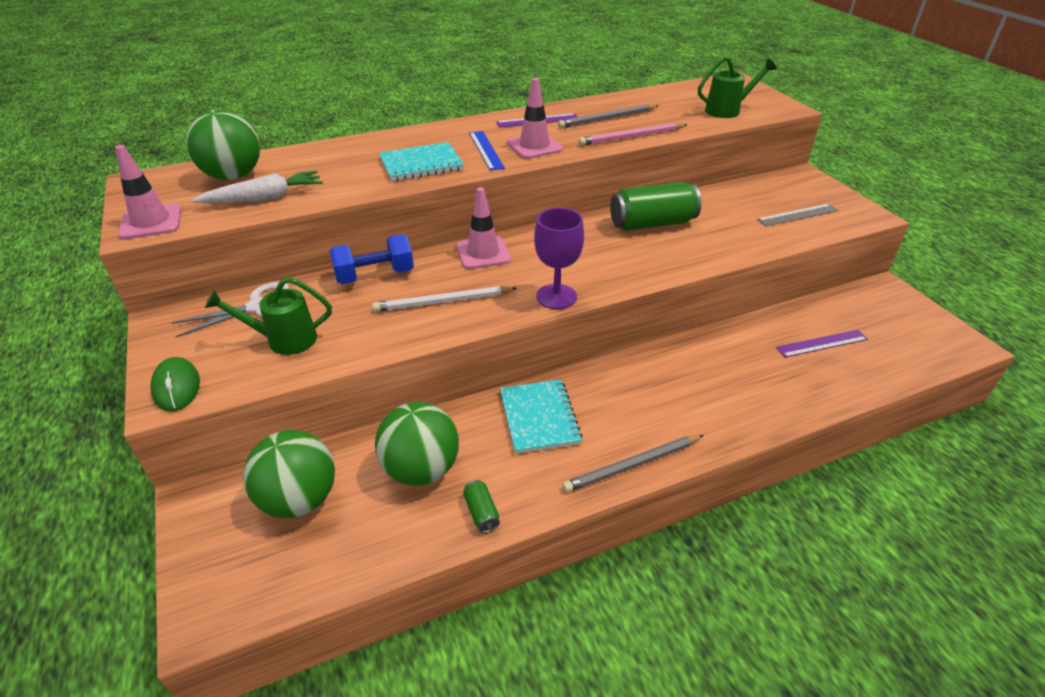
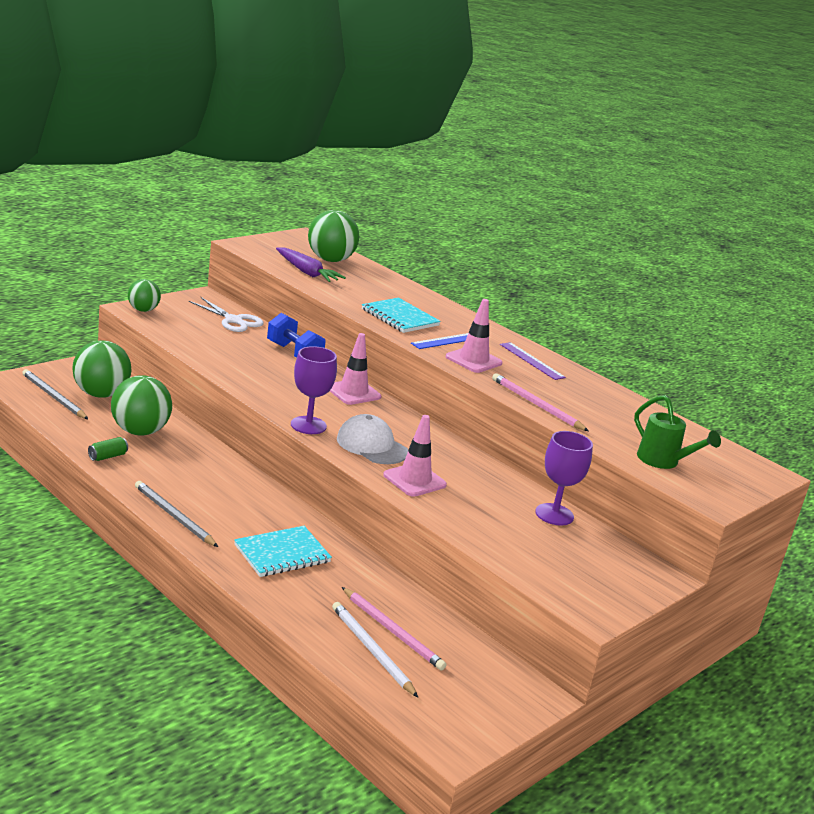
camera: 65 degrees right, 15 degrees down
pink traffic cone [115,145,182,239] -> pink traffic cone moved to [383,415,447,497]
green mouse [150,357,200,412] -> green ball [128,279,161,312]
white carrot [192,170,323,204] -> purple carrot [276,247,346,282]
green watering can [205,277,332,355] -> none
white pencil [372,286,517,312] -> white pencil moved to [332,602,418,697]
turquoise notebook [500,379,583,454] -> turquoise notebook moved to [234,526,332,577]
grey pencil [558,104,658,128] -> grey pencil moved to [22,369,88,419]
green can [610,182,702,231] -> none
grey ruler [757,204,838,226] -> none
purple ruler [776,330,868,357] -> pink pencil [342,587,446,671]
none -> white cap [337,414,408,464]
none -> purple goblet [535,431,593,526]

